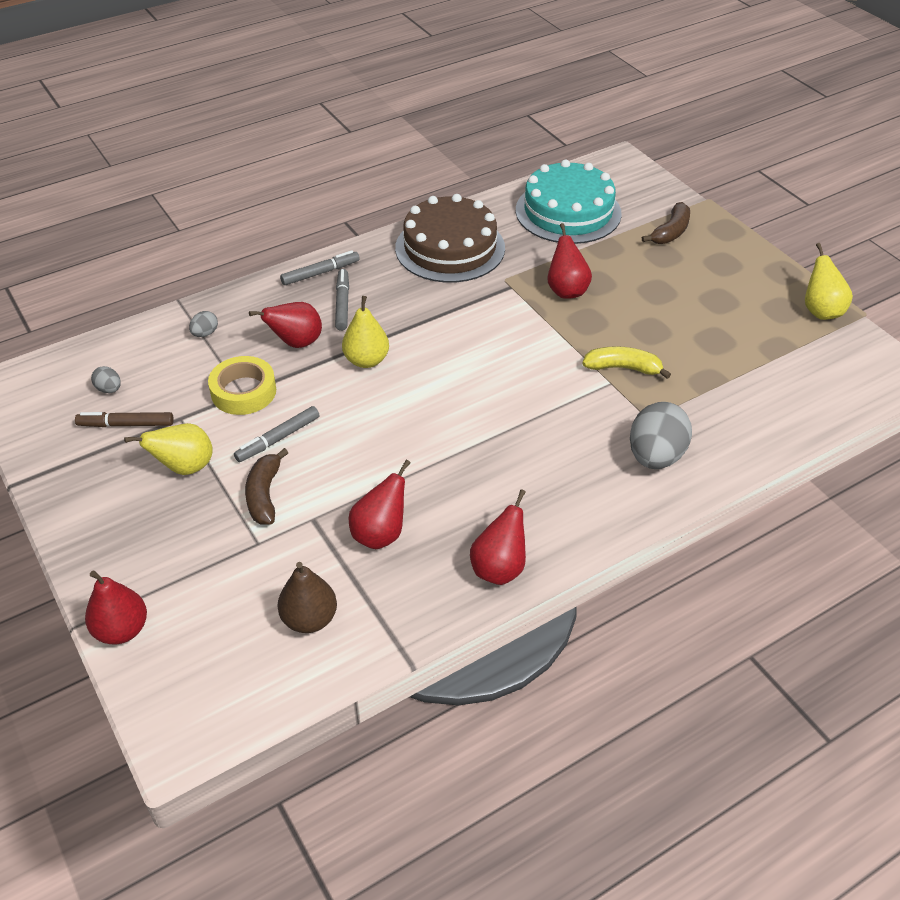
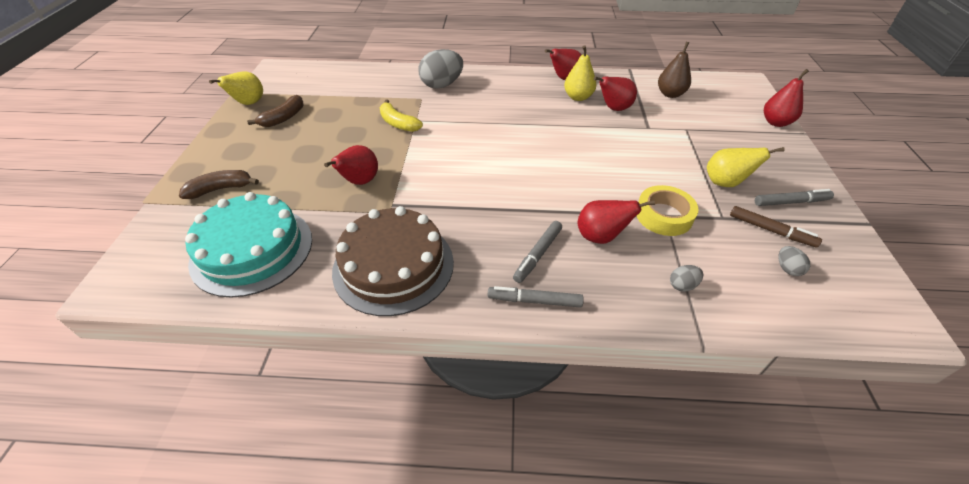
camera: 145 degrees left, 0 degrees up
grey marker [234,406,320,462] -> grey marker moved to [755,189,834,206]
brown banana [245,448,288,524] -> brown banana moved to [247,95,304,127]
yellow pear [342,296,389,368] -> yellow pear moved to [564,45,597,101]

